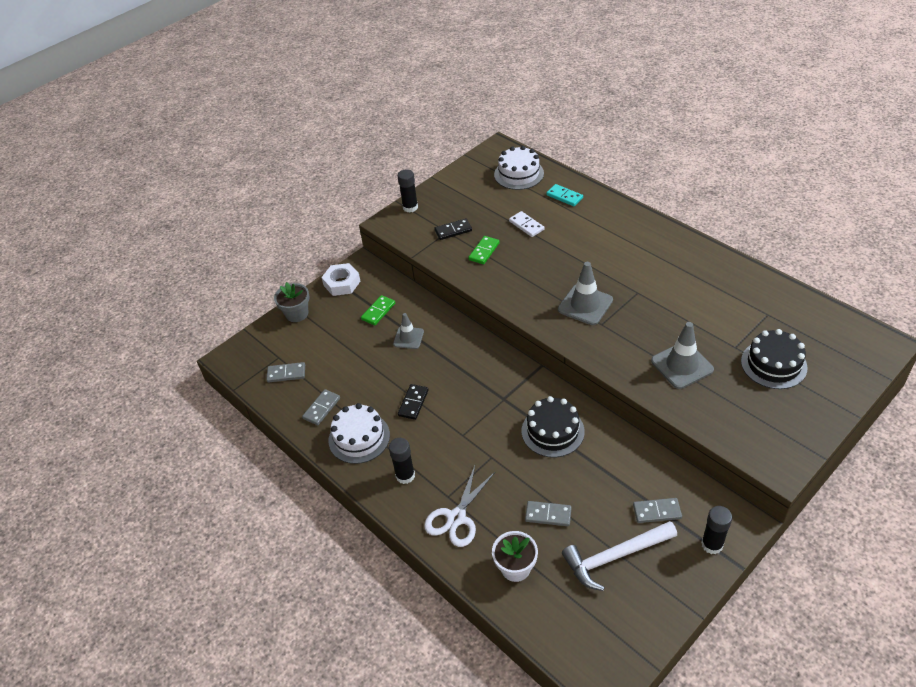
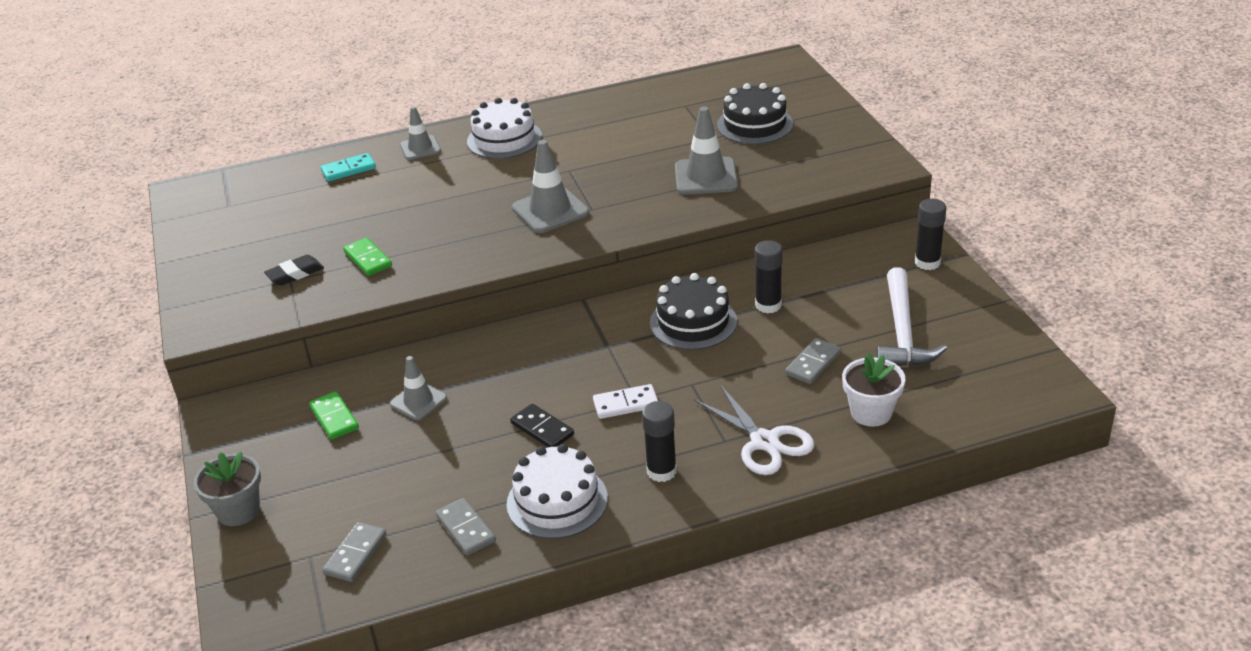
camera: 65 degrees left, 10 degrees down
white nut [321,263,360,296] -> none
black glue stick [398,169,418,213] -> black glue stick moved to [755,240,783,313]
black domino [434,218,472,240] -> black eraser [264,255,324,286]
white cake [494,146,544,190] -> white cake moved to [467,98,542,159]
white domino [509,211,544,237] -> white domino moved to [593,384,658,419]
grey domino [633,498,682,523] -> none
none -> grey traffic cone [400,106,441,160]

